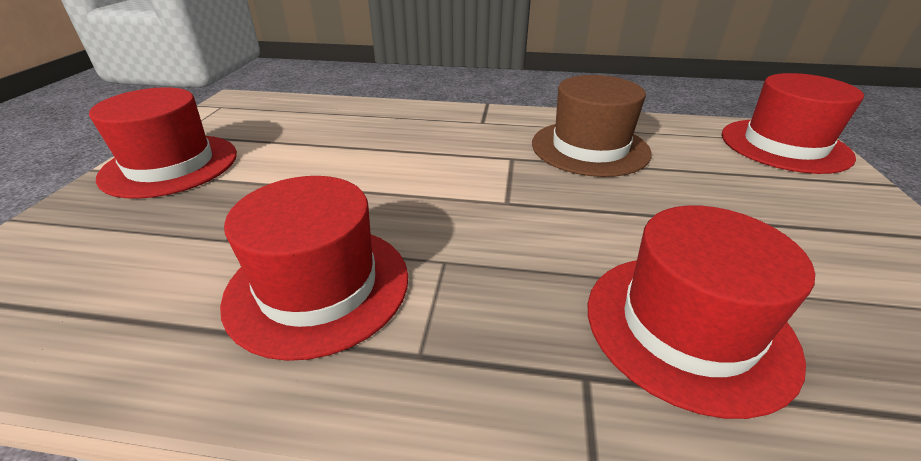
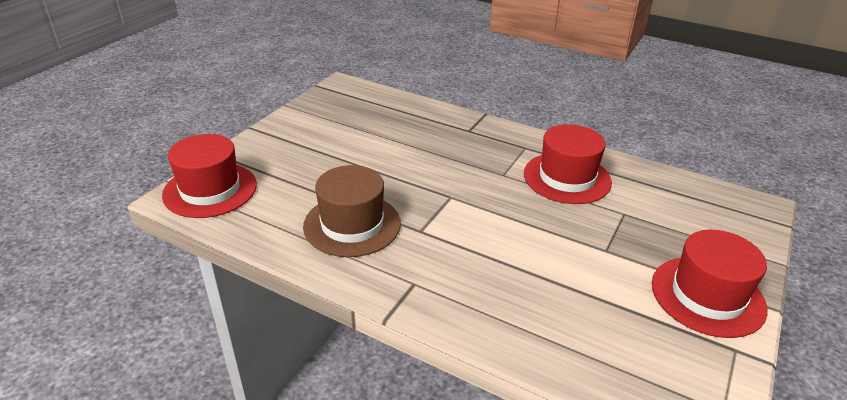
camera: 160 degrees left, 0 degrees up
red hat [588,205,815,419] -> none

